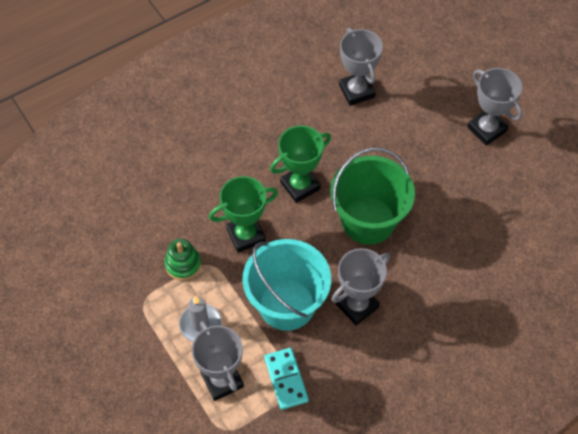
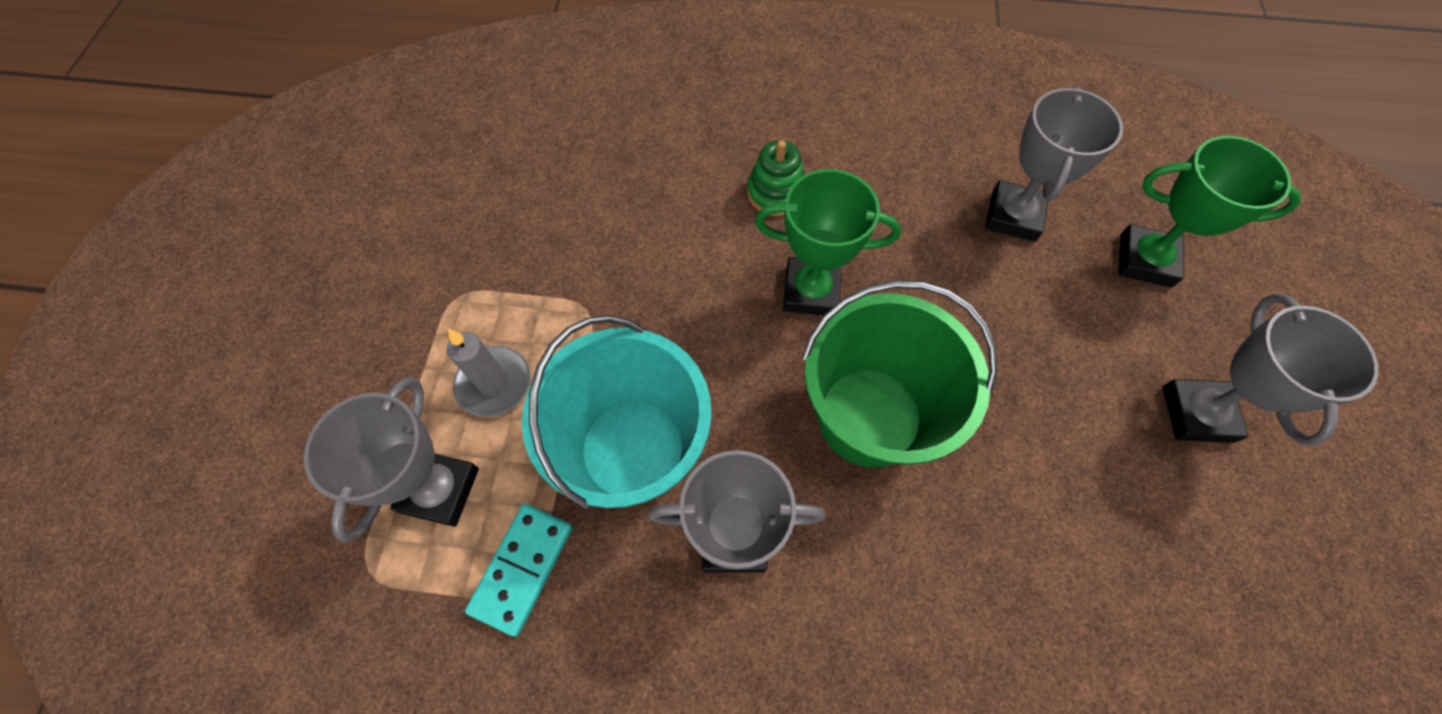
camera: 40 degrees right, 5 degrees up
green stacking toy [165,239,201,280] -> green stacking toy moved to [747,140,804,216]
green trophy [209,176,278,253] -> green trophy moved to [1119,136,1301,288]

